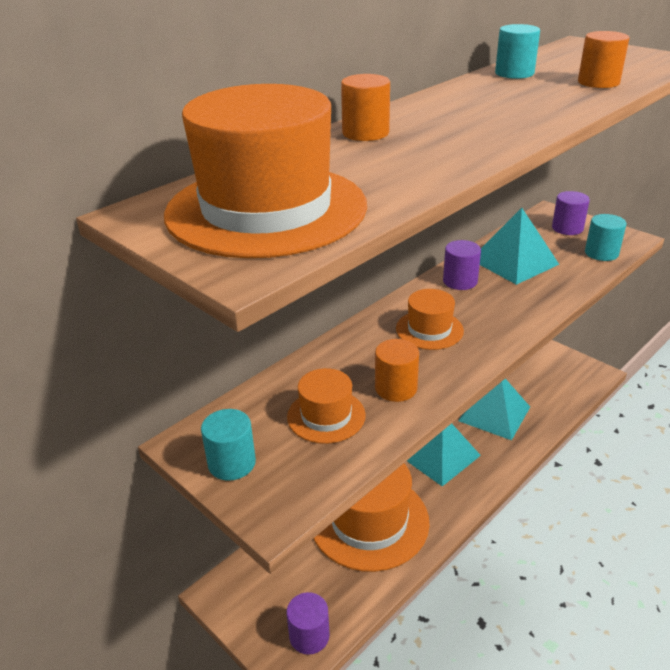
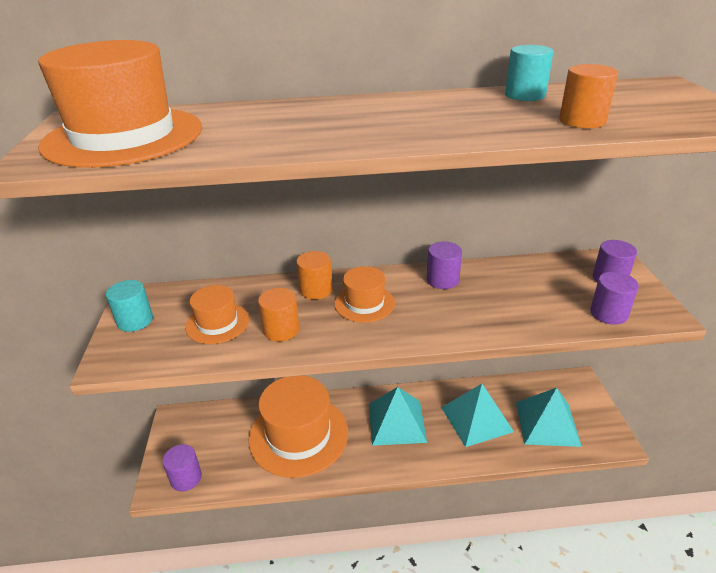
camera: 40 degrees right, 0 degrees up
orange cylinder [341,74,390,141] -> orange cylinder moved to [296,251,332,299]
turquoise pyramid [480,208,559,285] -> turquoise pyramid moved to [516,388,582,447]
turquoise cylinder [585,214,626,261] -> purple cylinder [590,272,639,325]

